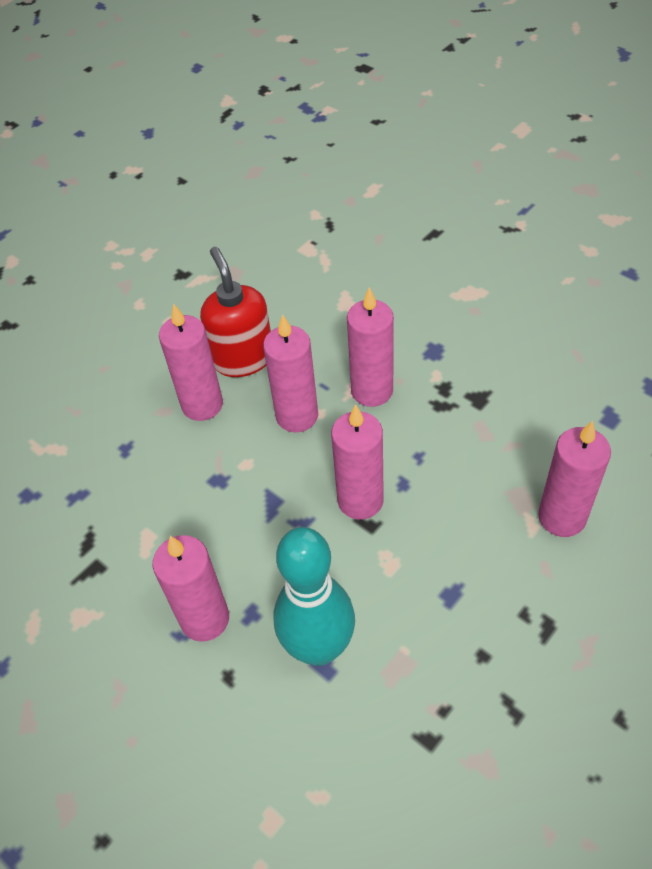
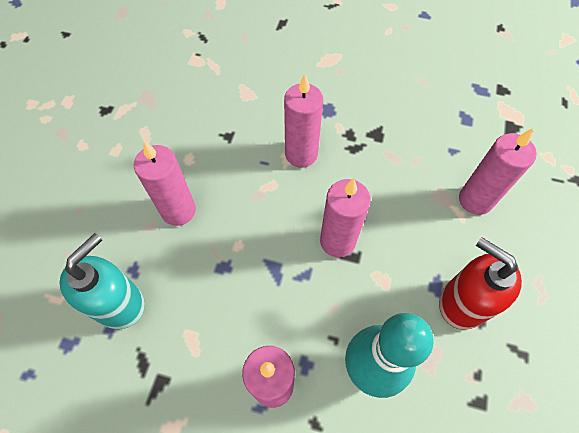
camera: 30 degrees left, 10 degrees up
red soap dispenser [200,247,271,377] -> red soap dispenser moved to [439,237,522,330]
pink candle [263,314,318,432] -> none
none -> turquoise soap dispenser [60,233,145,329]

